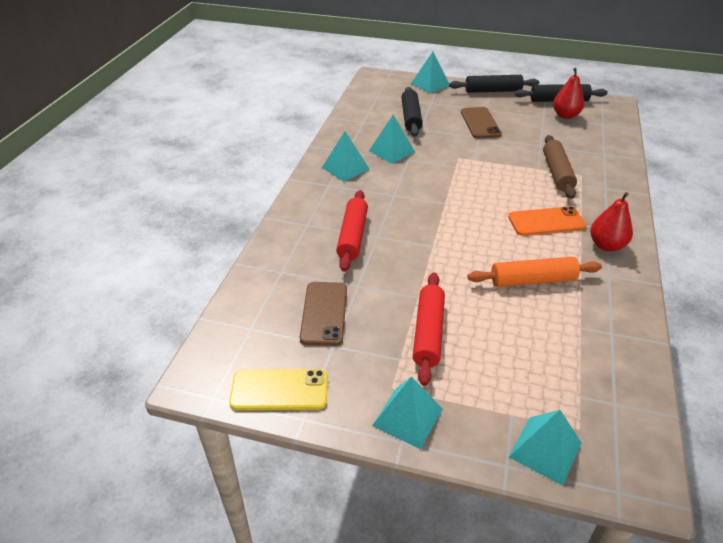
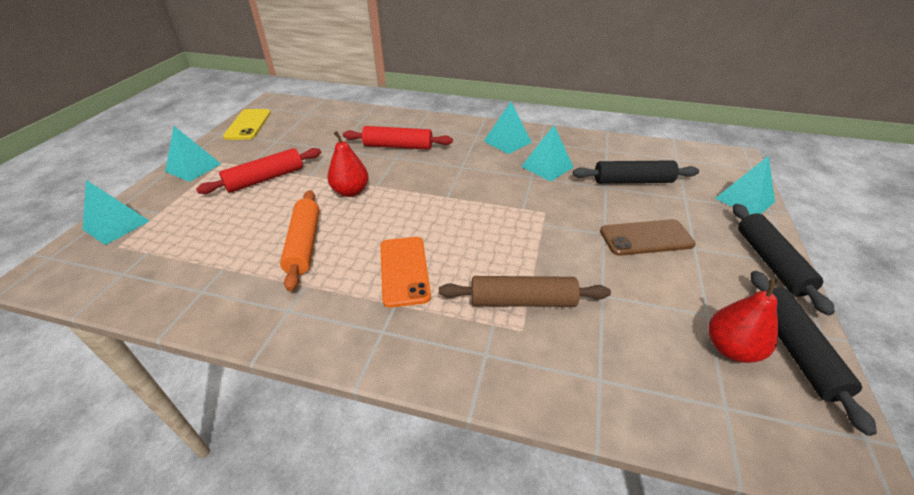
camera: 90 degrees right, 0 degrees up
brown phone [300,282,347,346] -> none
red rolling pin [413,273,445,386] -> red rolling pin turned 45 degrees counterclockwise [196,148,321,194]
red pear [590,192,633,251] -> red pear moved to [327,131,369,197]

